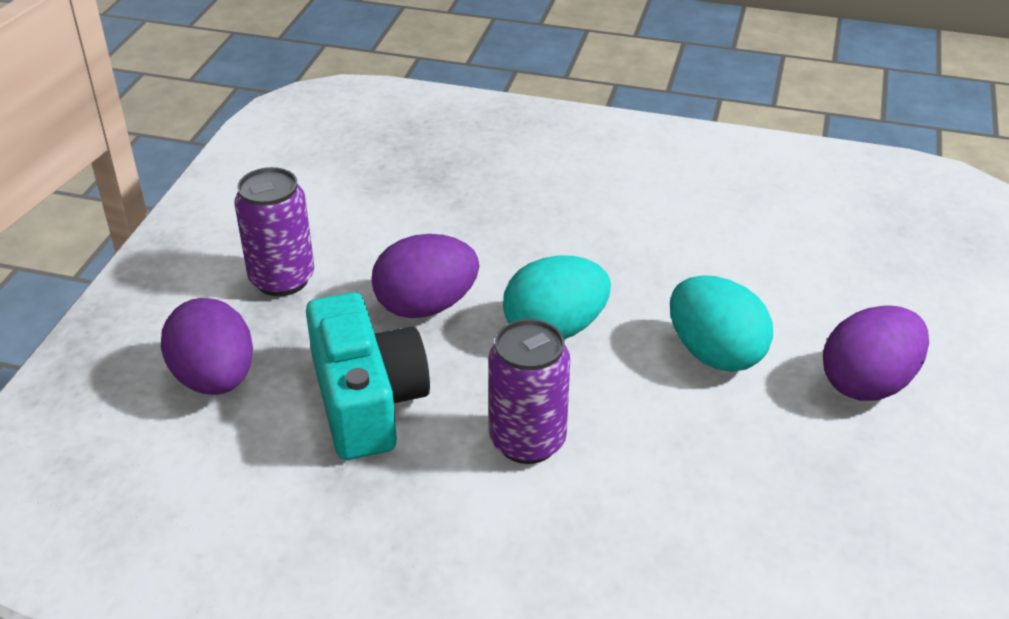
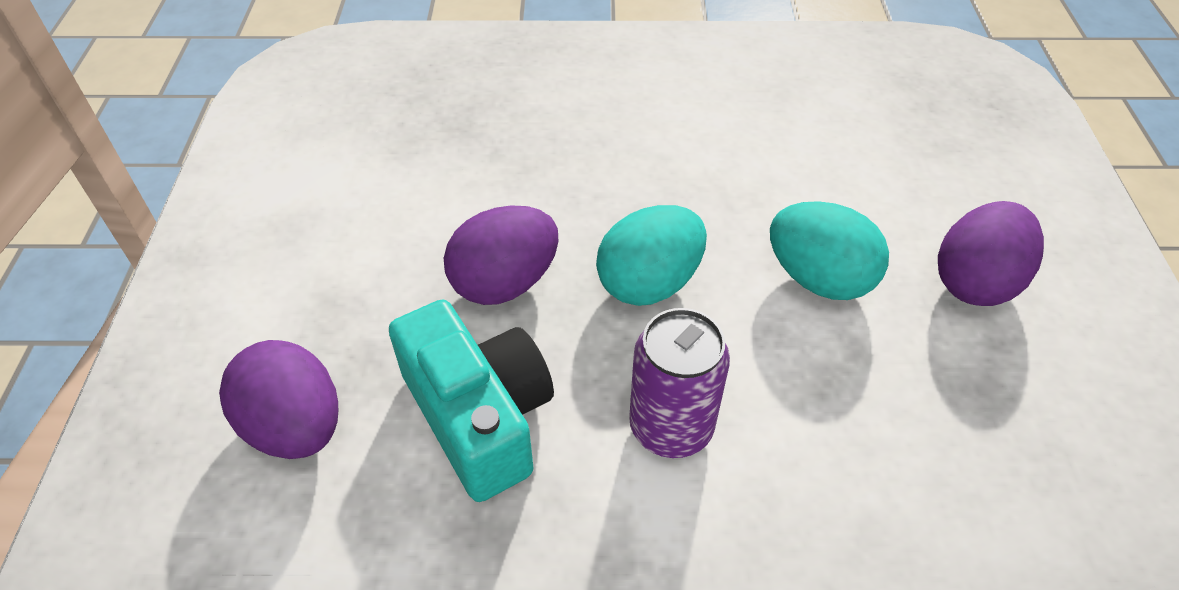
camera: 15 degrees left, 10 degrees up
purple can [234,167,314,297] -> none

